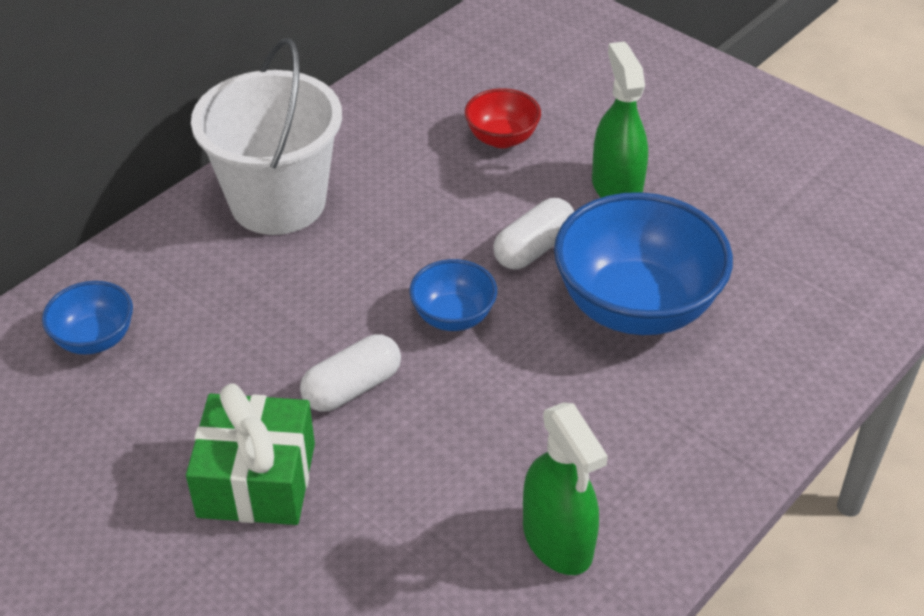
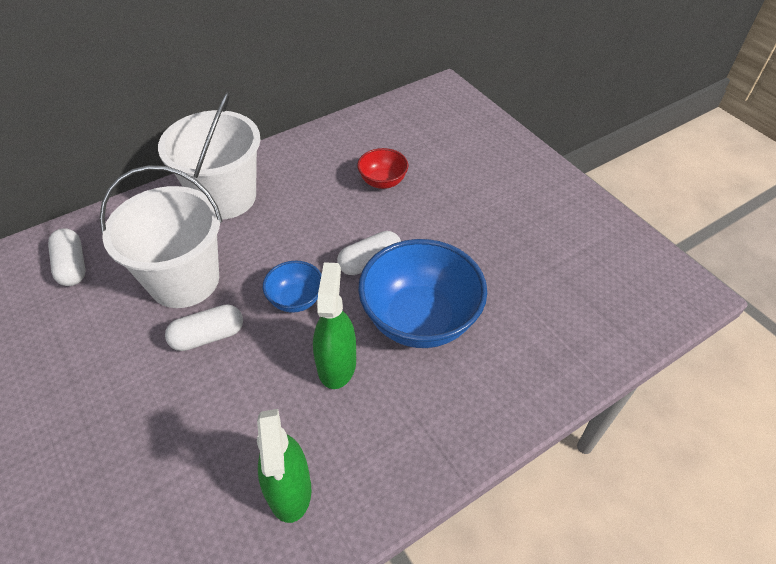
camera: 15 degrees right, 5 degrees up
blue bowl [42,281,133,355] -> white capsule [48,228,85,286]
green gift [186,384,315,525] -> none
green spray bottle [592,41,648,198] -> green spray bottle moved to [313,262,356,389]
none -> white bucket [100,165,222,308]

